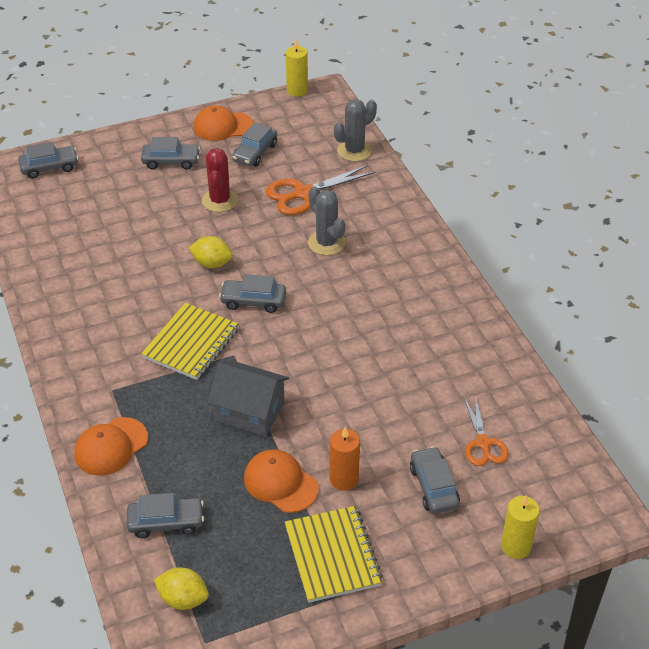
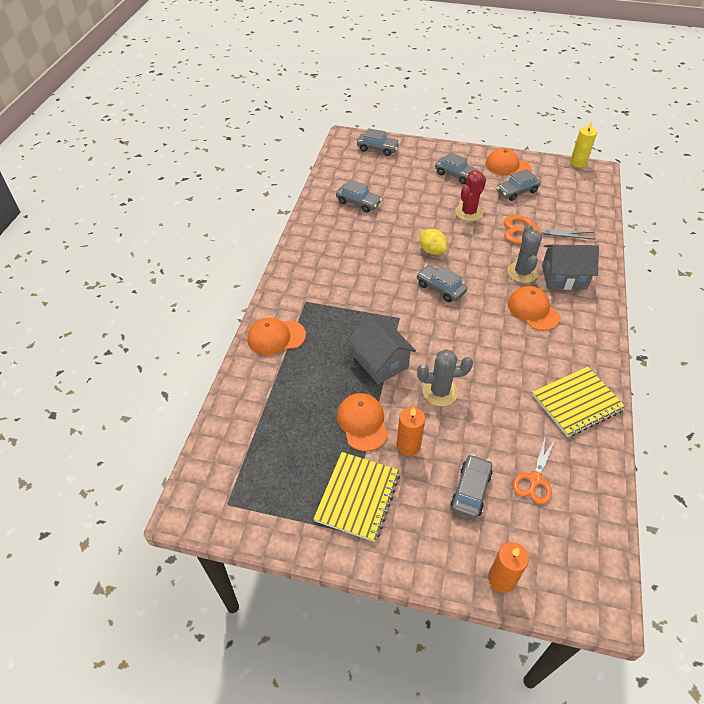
camera: 35 degrees right, 5 degrees up
grey car [127,493,204,538] -> grey car moved to [336,180,382,213]
yellow notebook [141,303,239,380] -> yellow notebook moved to [532,366,626,437]
yellow lemon [154,567,209,610] -> none
grey cactus [334,99,377,161] -> grey cactus moved to [417,349,473,406]
yellow candle [501,495,540,559] -> orange candle [488,542,529,593]
none -> orange cap [508,286,560,331]
none -> grey house [542,245,599,290]

